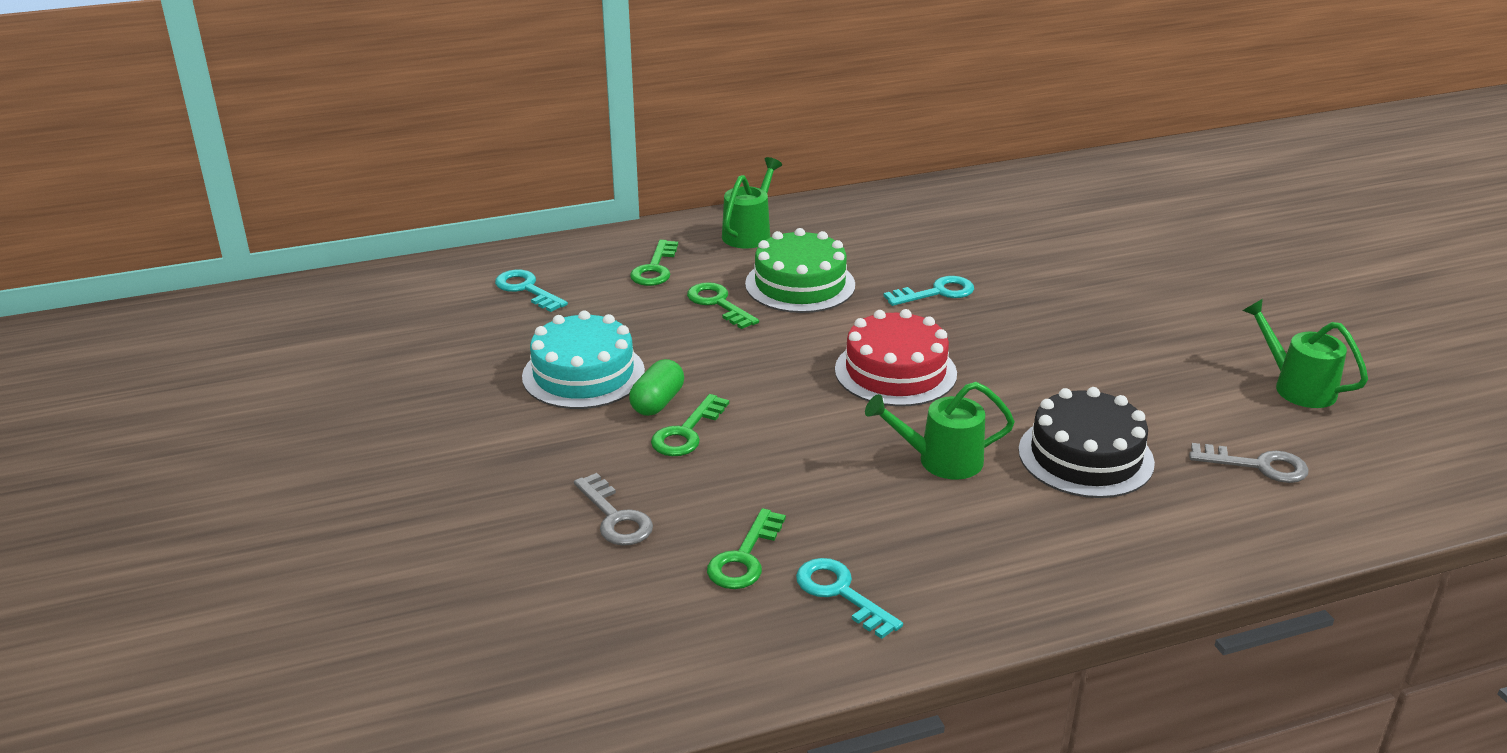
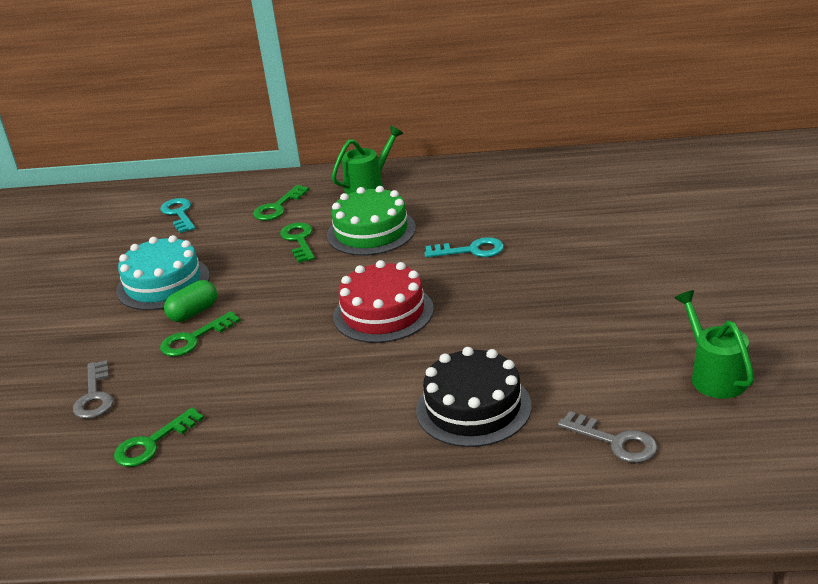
camera: 25 degrees right, 0 degrees up
turquoise key [796,558,903,639] -> none
green watering can [865,382,1015,480] -> none

